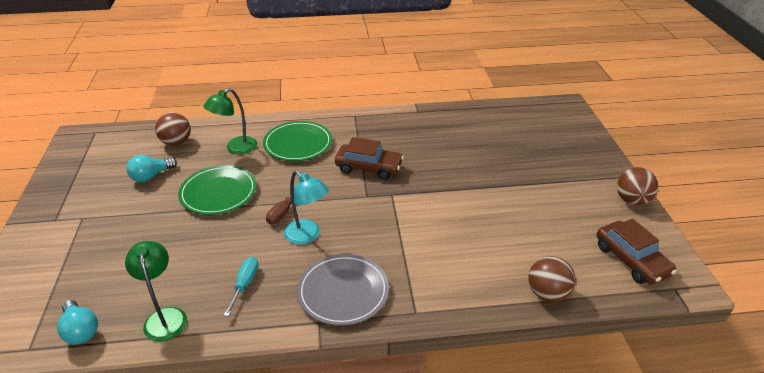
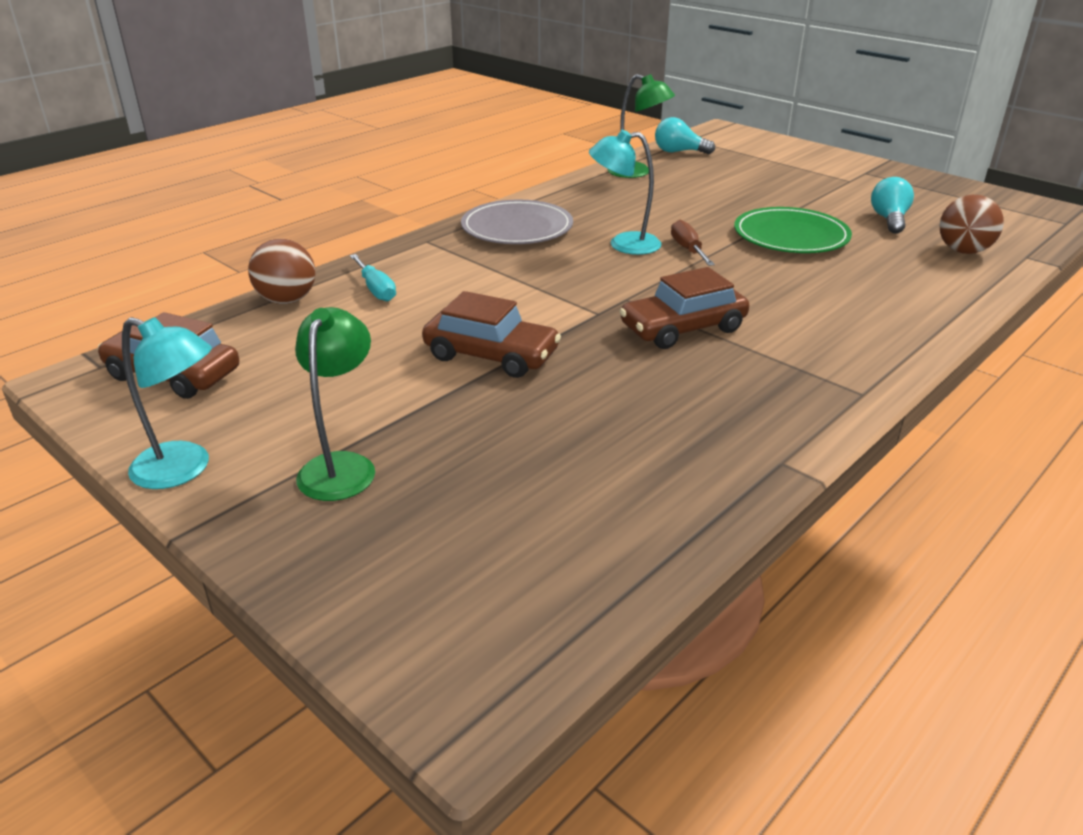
camera: 140 degrees right, 5 degrees down
green lamp [203,88,257,154] -> green lamp moved to [295,307,375,501]
turquoise screwdriver [224,257,259,316] -> turquoise screwdriver moved to [350,254,396,302]
green plate [263,121,332,161] -> none
brown ball [617,167,658,205] -> turquoise lamp [122,317,212,489]
none -> brown car [422,291,561,378]

